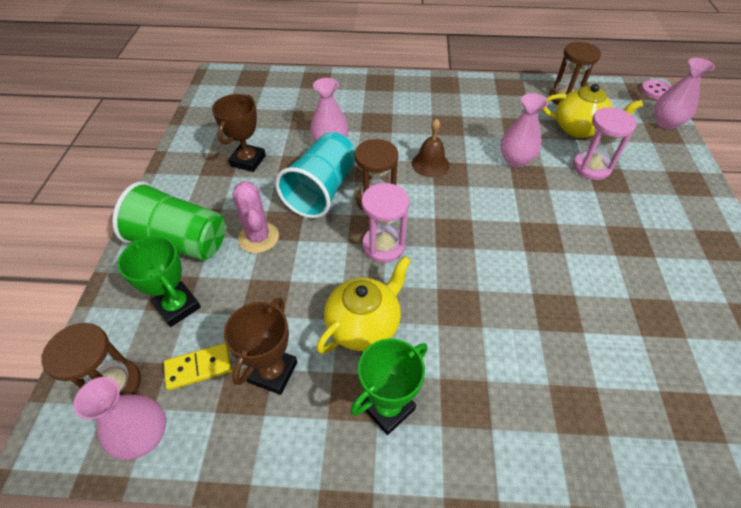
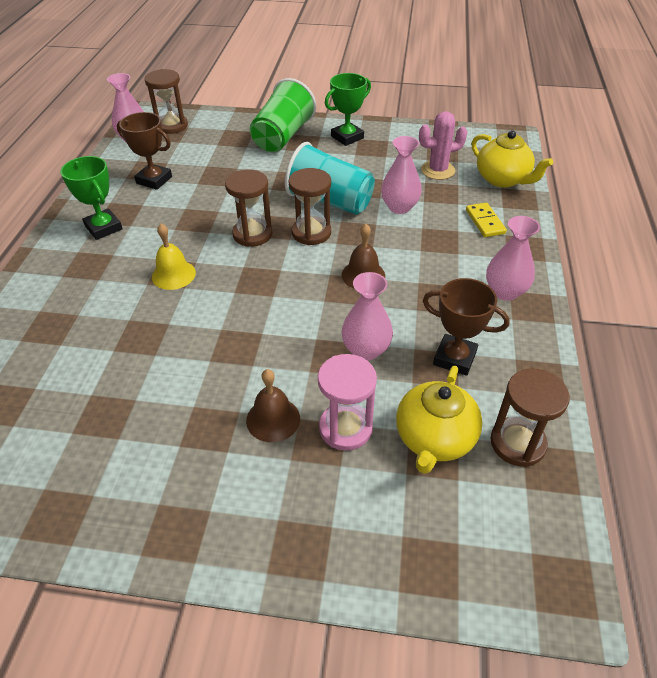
camera: 95 degrees right, 5 degrees down
green trophy [118,236,201,327] -> green trophy moved to [325,73,371,146]
yellow domino [164,343,232,390] -> yellow domino moved to [466,203,507,237]
brown trophy [212,94,266,172] -> brown trophy moved to [423,278,510,376]
pink cactus [232,181,279,253] -> pink cactus moved to [419,111,467,180]
yellow teapot [316,256,411,354] -> yellow teapot moved to [472,130,553,188]
pink hourglass [362,183,409,262] -> brown hourglass [225,169,273,247]
pink button [641,80,671,99] -> none
pink vase [655,58,715,129] -> pink vase moved to [486,216,540,301]
none -> yellow bell [152,224,196,290]
none -> brown bell [246,369,300,442]

